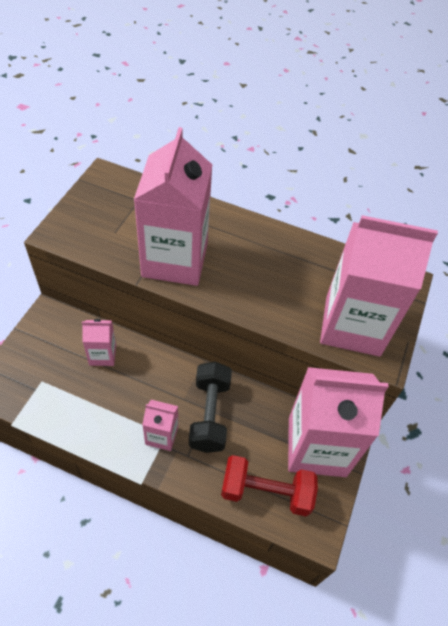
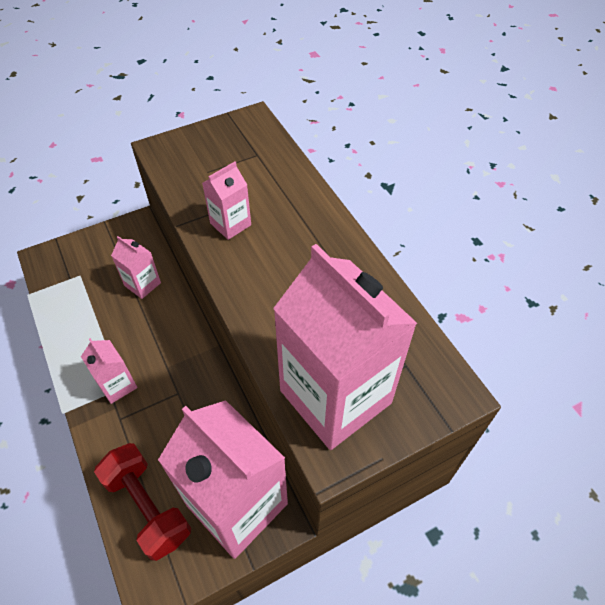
camera: 45 degrees right, 0 degrees up
pink carton [134,127,212,286] -> pink carton [202,162,251,240], size x0.46
black dumbbell [189,361,232,453] -> none

